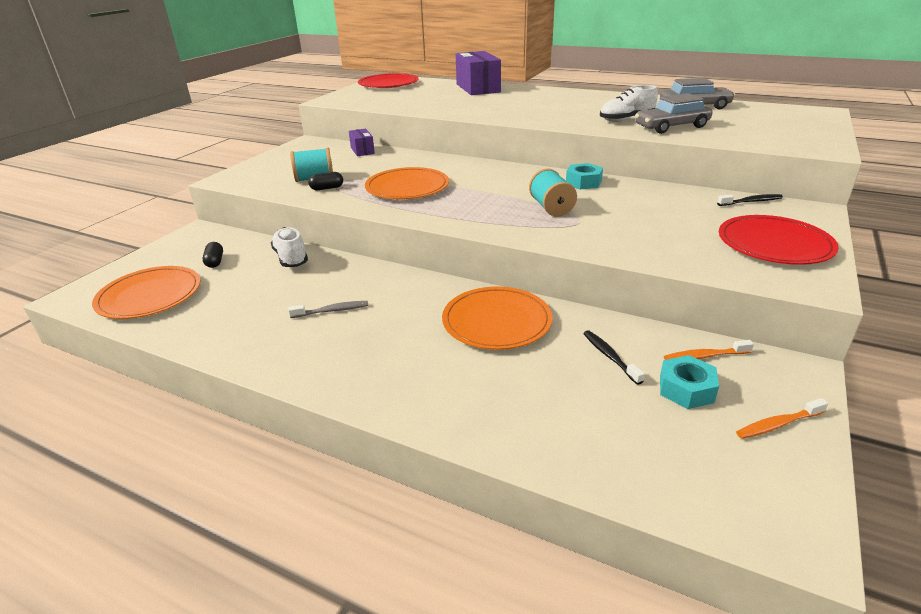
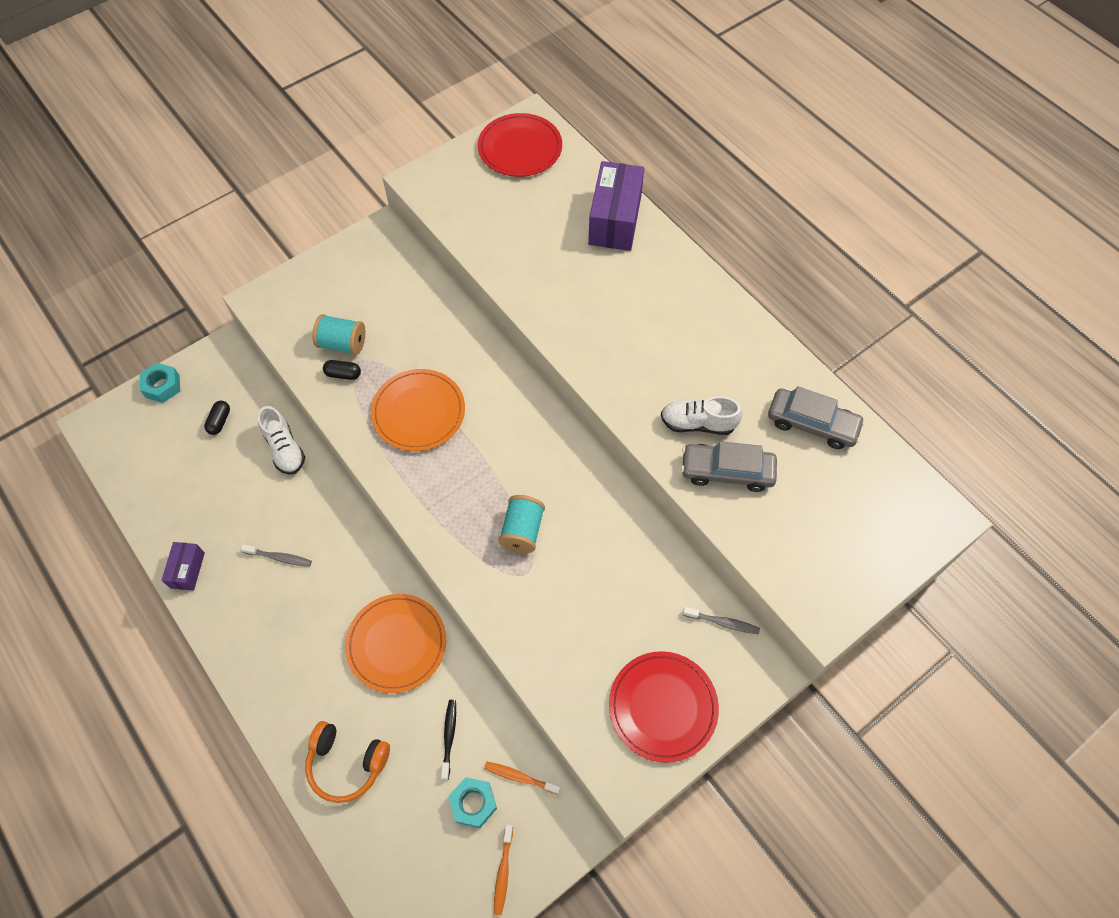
camera: 25 degrees right, 30 degrees up
orange plate [92,266,200,319] -> none
white shoe [271,227,308,267] -> white shoe turned 150 degrees clockwise [258,406,305,474]
purple box [349,128,375,156] -> purple box moved to [161,542,205,591]
turquoise nut [566,163,603,189] -> turquoise nut moved to [139,363,180,403]
black toothbrush [717,194,783,206] -> grey toothbrush [683,607,760,635]
orange toothbrush [736,398,828,439] -> orange toothbrush turned 90 degrees counterclockwise [494,825,513,915]
none -> orange headphones [305,721,390,803]

